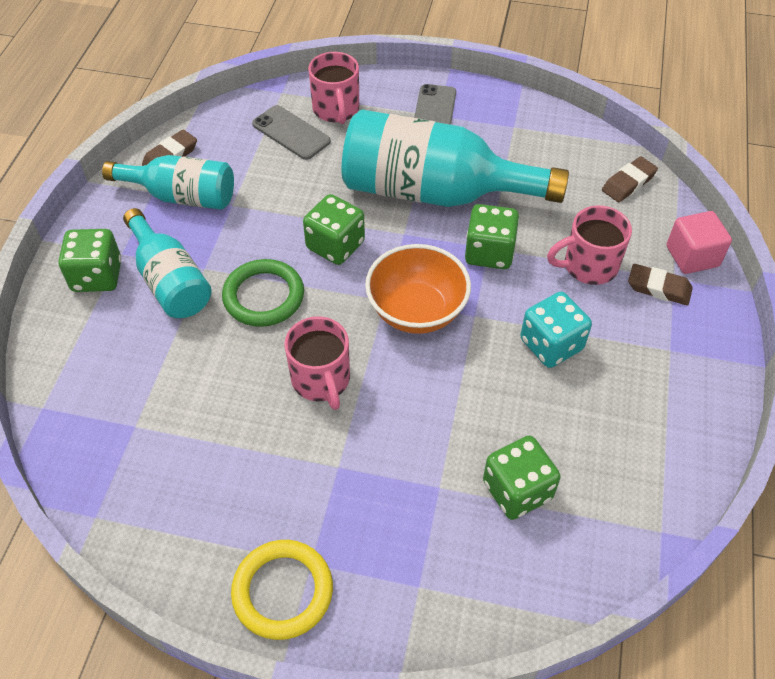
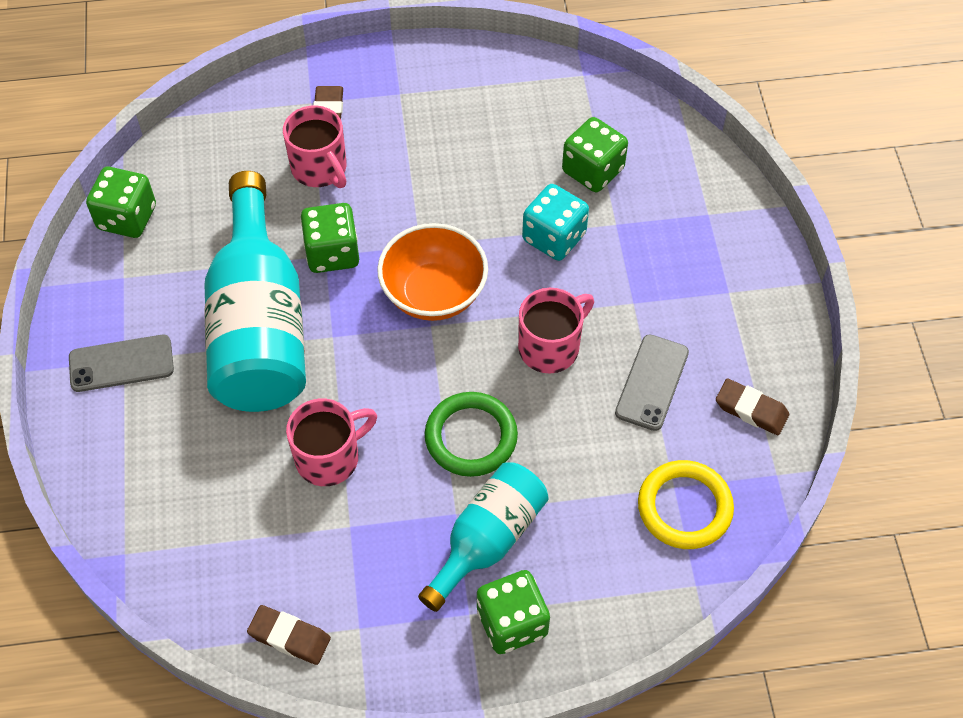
camera: 110 degrees left, 5 degrees up
turquoise bottle [102,155,234,210] -> none
yellow ring [231,540,333,640] -> yellow ring moved to [638,460,734,549]
grey phone [252,105,331,160] -> grey phone moved to [615,334,689,431]
green dice [303,194,365,265] -> green dice moved to [86,167,156,238]
pink mug [308,52,359,124] -> pink mug moved to [286,399,377,486]
turquoise dice [520,292,592,368] -> turquoise dice moved to [522,184,589,261]
brown eraser [602,157,658,202] -> brown eraser moved to [716,378,789,435]
pink cube [667,211,732,274] -> none

